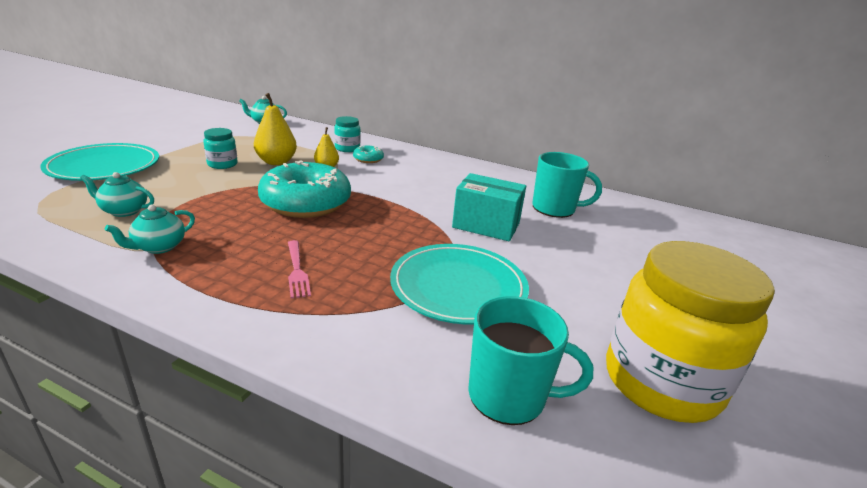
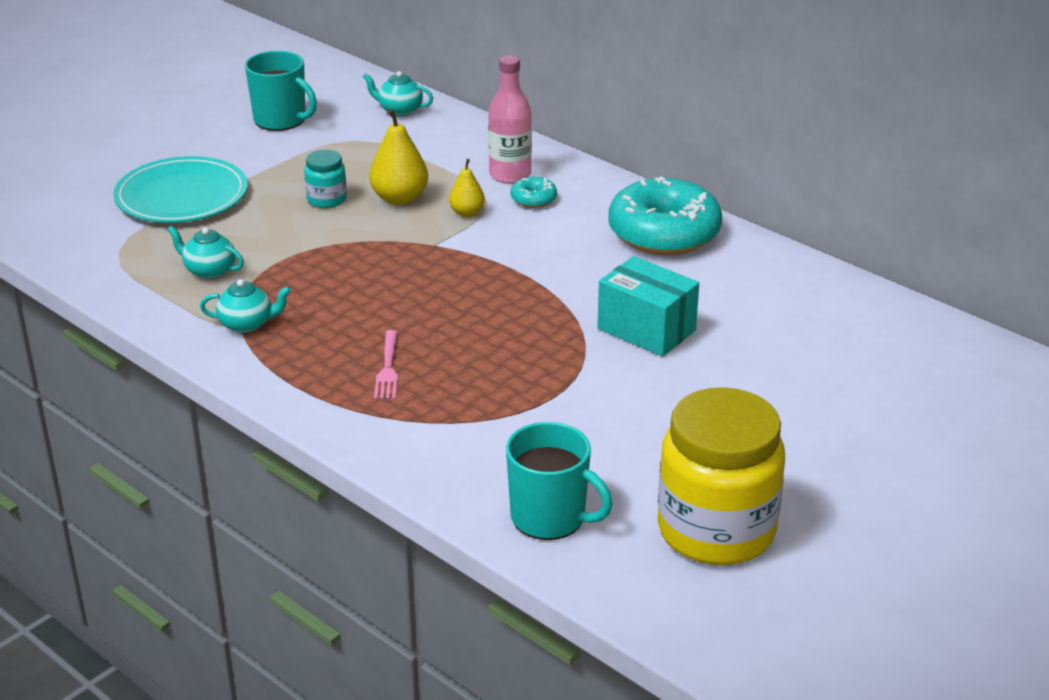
camera: 20 degrees right, 5 degrees up
turquoise teapot [105,204,195,254] -> turquoise teapot turned 150 degrees counterclockwise [200,279,291,333]
turquoise donut [258,160,351,218] -> turquoise donut moved to [609,176,722,255]
turquoise jar [334,116,361,152] -> pink bottle [488,55,532,184]
turquoise plate [390,244,529,324] -> none
turquoise mug [532,152,602,218] -> turquoise mug moved to [245,51,317,131]

